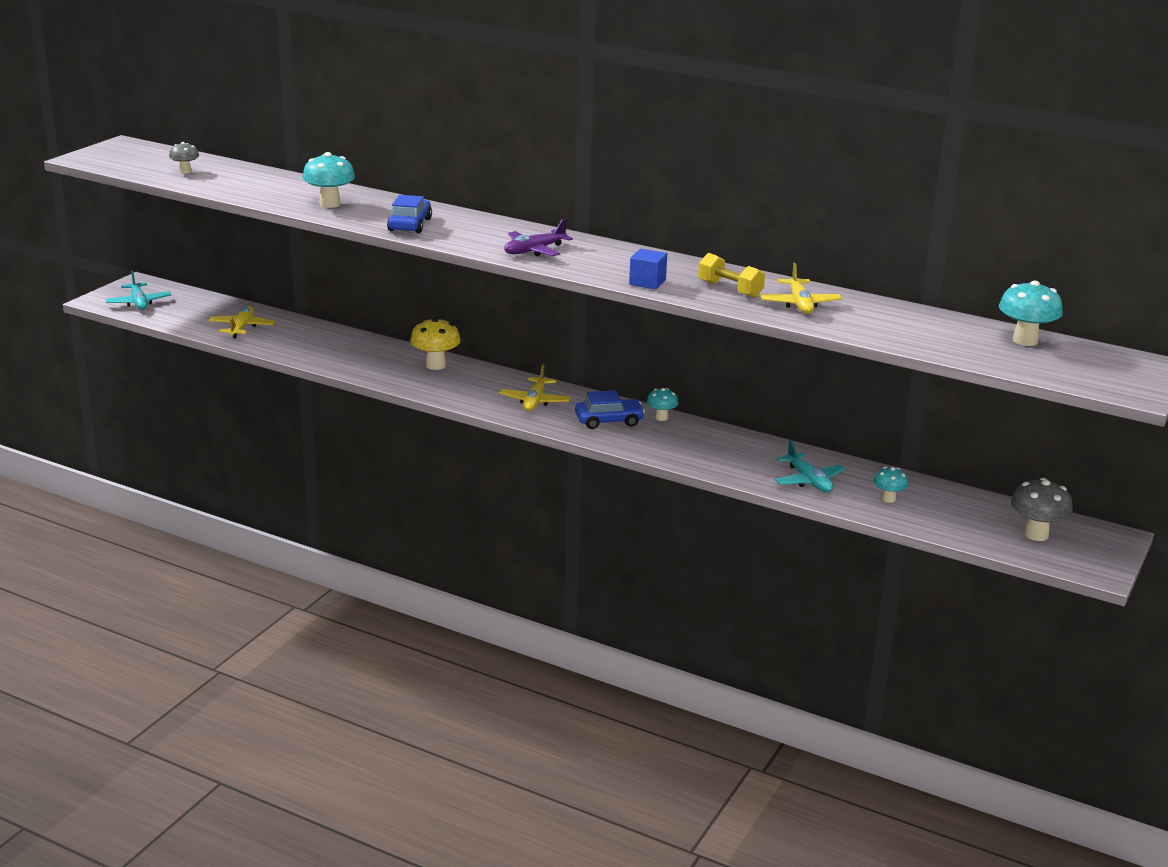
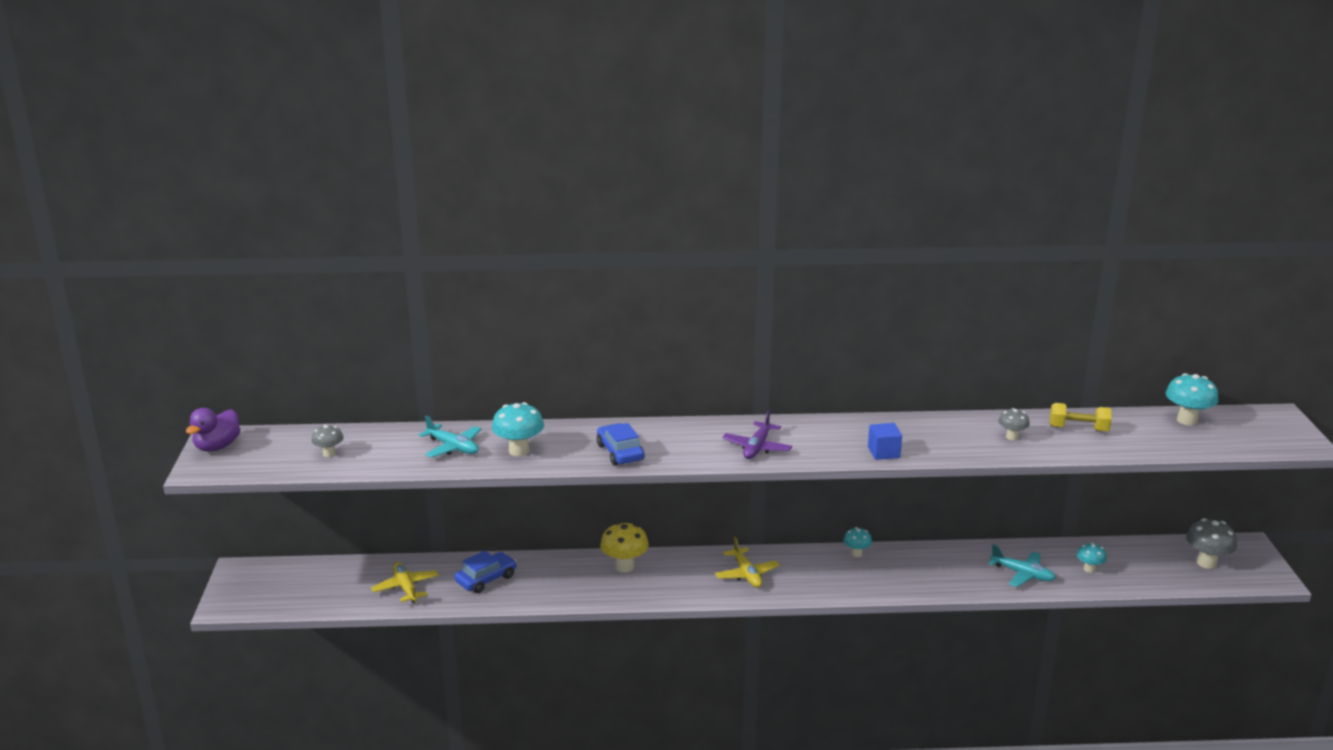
camera: 30 degrees left, 0 degrees up
turquoise plane [105,271,171,310] -> turquoise plane moved to [419,416,481,458]
blue car [575,390,645,429] -> blue car moved to [454,551,517,593]
yellow dumbbell [698,253,765,298] -> yellow dumbbell moved to [1050,403,1112,432]
yellow plane [760,263,842,314] -> grey mushroom [998,408,1030,440]
none -> purple duck [186,408,240,451]

